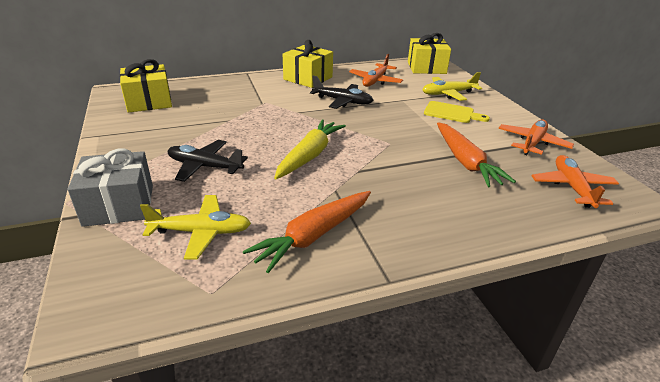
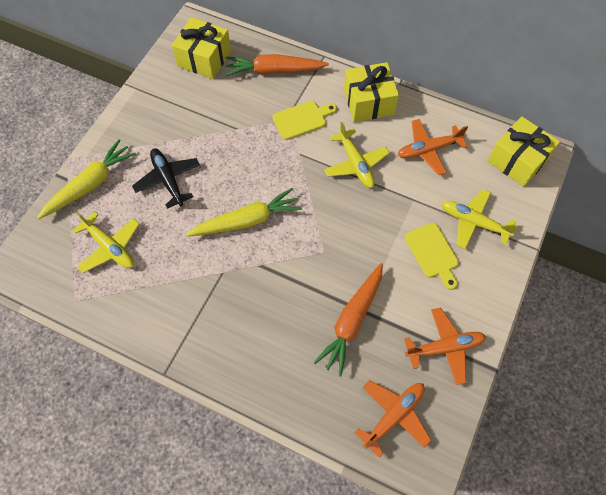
camera: 45 degrees right, 30 degrees up
grey gift [68,149,153,227] -> yellow carrot [37,139,136,219]
orange carrot [243,191,371,273] -> orange carrot moved to [225,54,329,76]
black plane [310,76,373,109] -> yellow plane [324,122,390,188]
none -> yellow cutting board [272,101,337,140]

